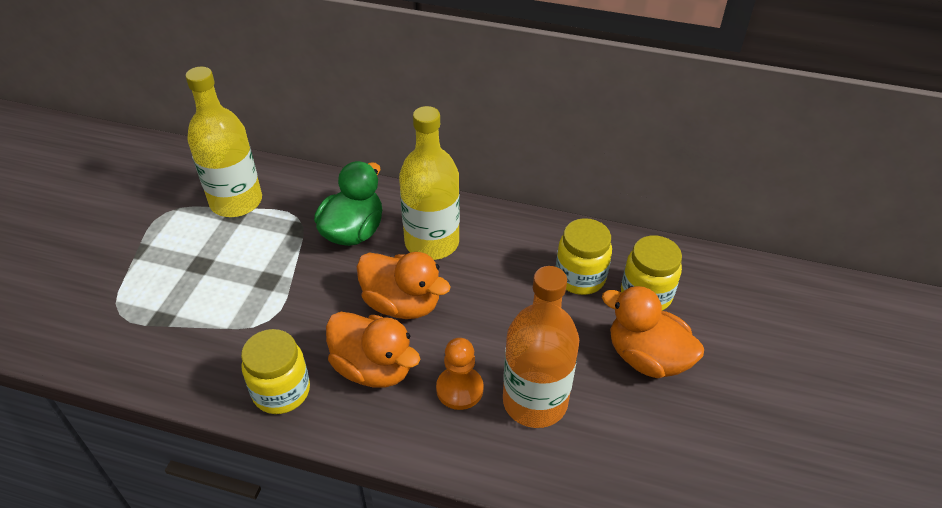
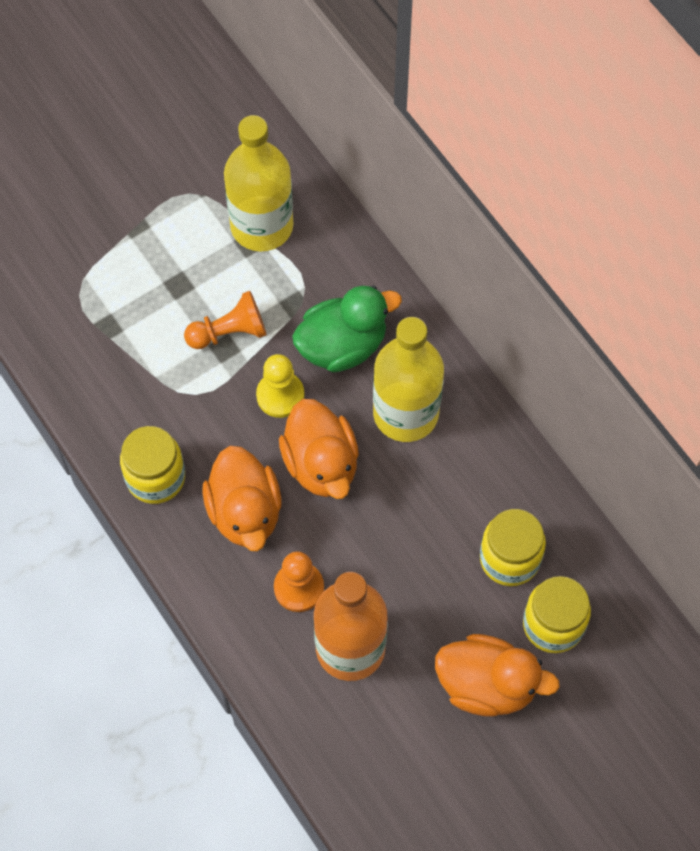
camera: 40 degrees right, 20 degrees up
orange duck [602,286,704,378] -> orange duck turned 120 degrees clockwise [435,634,560,717]
none -> orange pawn [184,291,267,349]
none -> yellow pawn [256,354,305,418]

